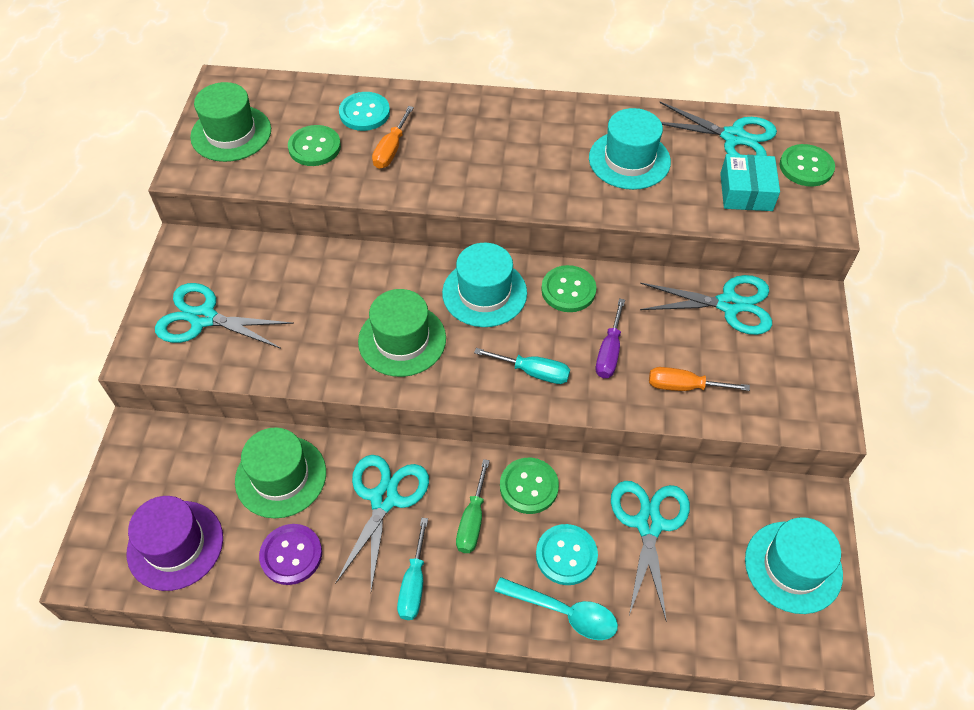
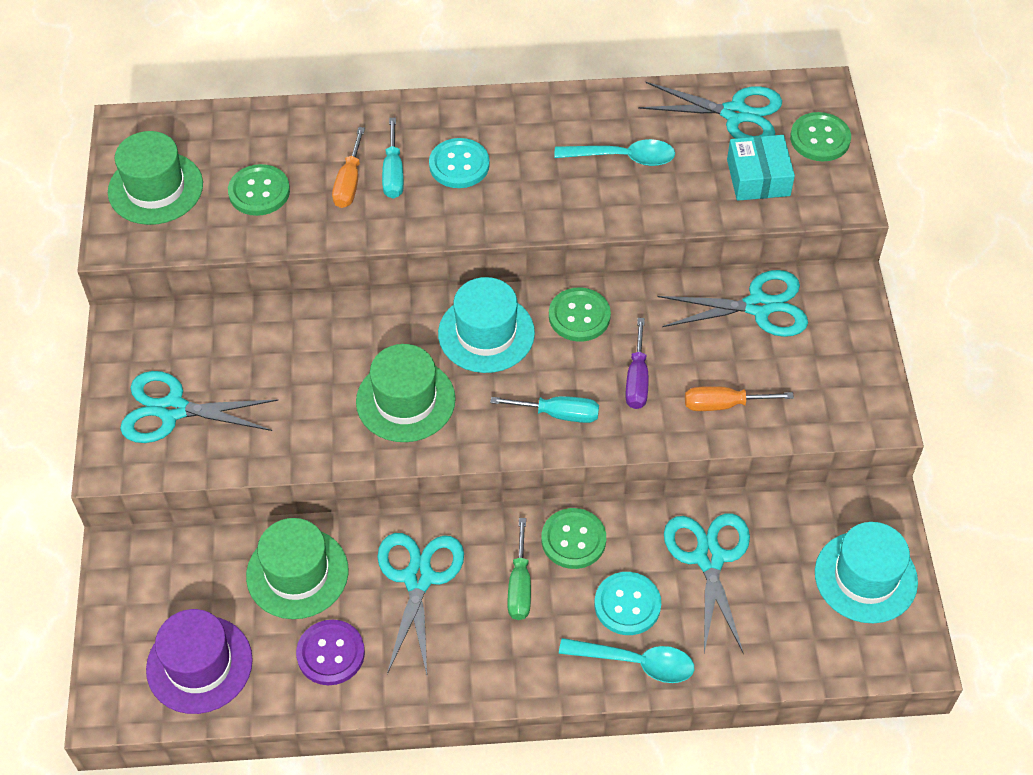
camera: 10 degrees left, 0 degrees up
turquoise button [339,92,390,131] -> turquoise button moved to [429,138,490,188]
turquoise screwdriver [397,518,428,620] -> turquoise screwdriver moved to [382,118,404,199]
turquoise hat [589,108,671,190] -> turquoise spoon [554,139,675,166]

